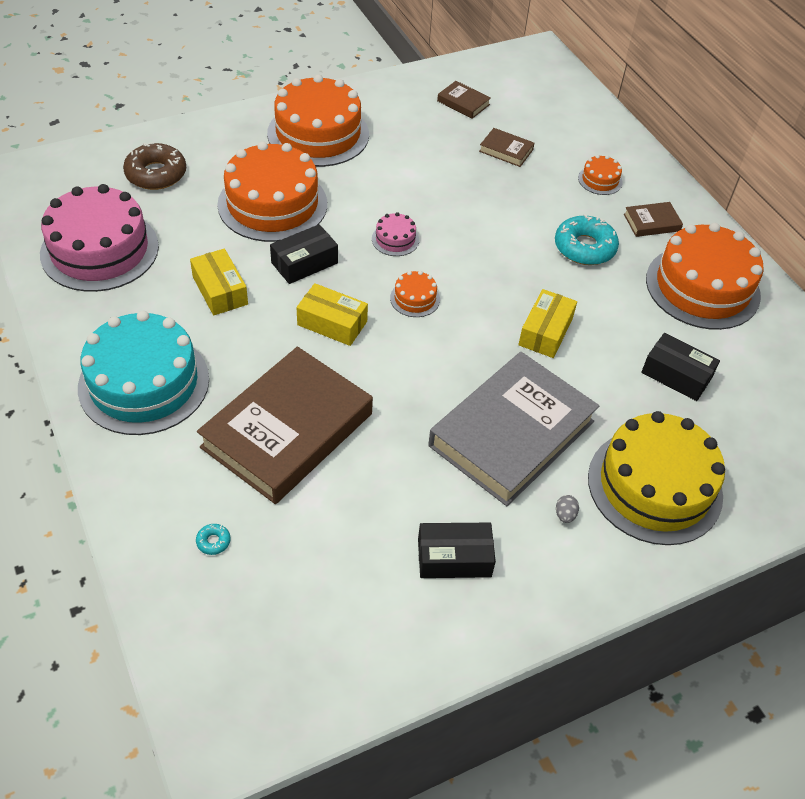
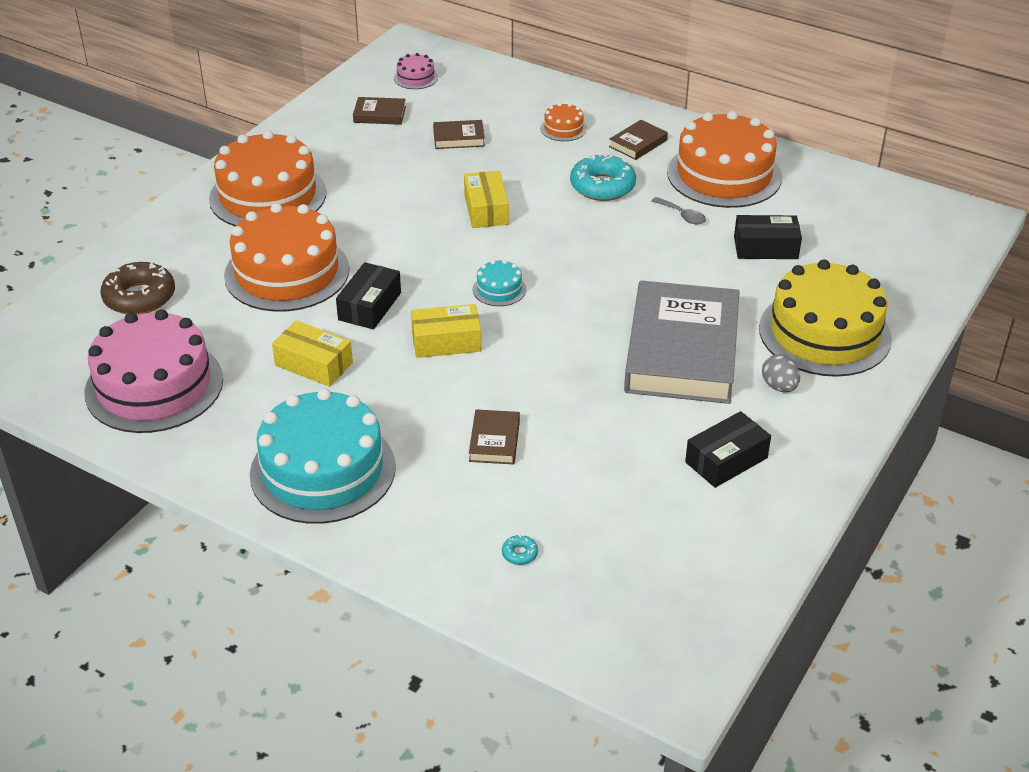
camera: 30 degrees left, 10 degrees down
brown book [197,347,373,504] -> brown book [469,409,520,464], size x0.41
pink cake [372,212,419,256] -> pink cake moved to [394,53,438,89]
orange cake [390,271,440,317] -> turquoise cake [473,260,526,306]
yellow box [518,289,577,358] -> yellow box moved to [464,171,509,228]
grey egg [556,495,579,523] -> grey egg [762,354,800,392], size x1.52
none -> grey spoon [651,197,706,224]

